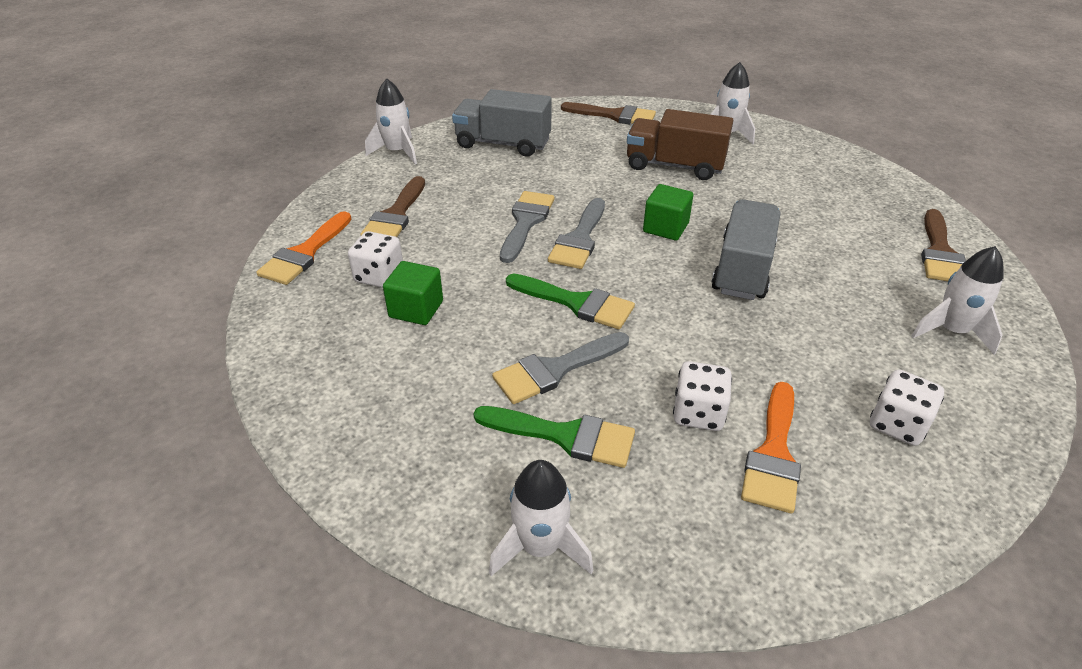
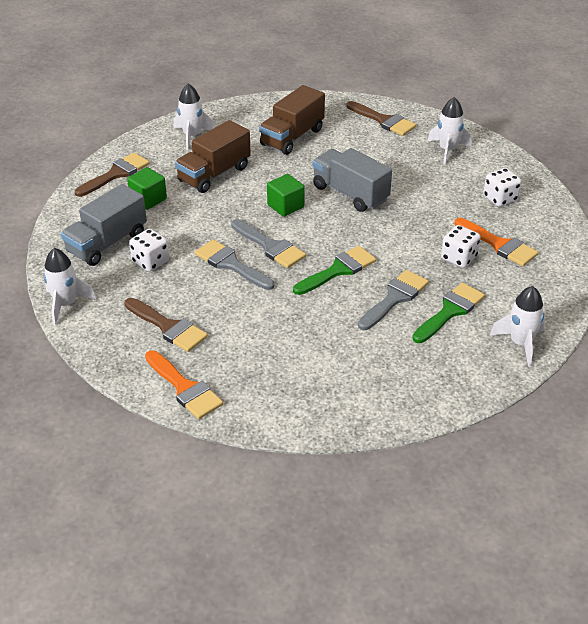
camera: 65 degrees left, 0 degrees up
white dice [348,231,403,288] -> white dice moved to [129,229,169,272]
green cube [383,261,443,325] -> green cube moved to [127,167,167,210]
grey brush [492,332,629,404] -> grey brush turned 135 degrees counterclockwise [358,270,429,330]
none -> brown truck [259,85,325,155]

